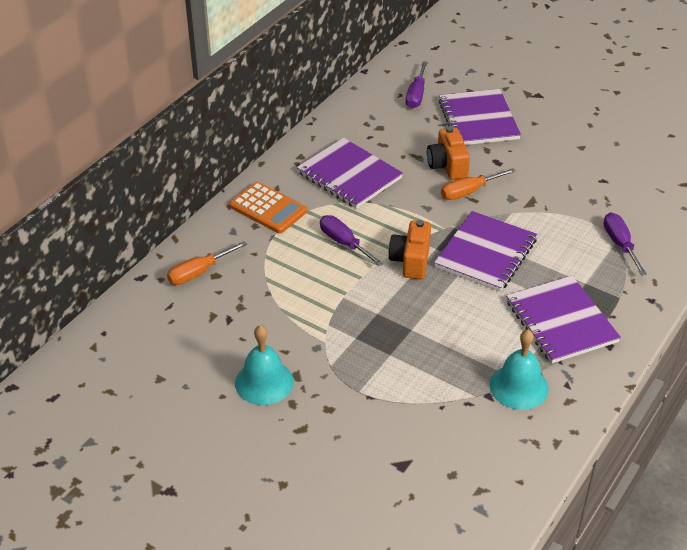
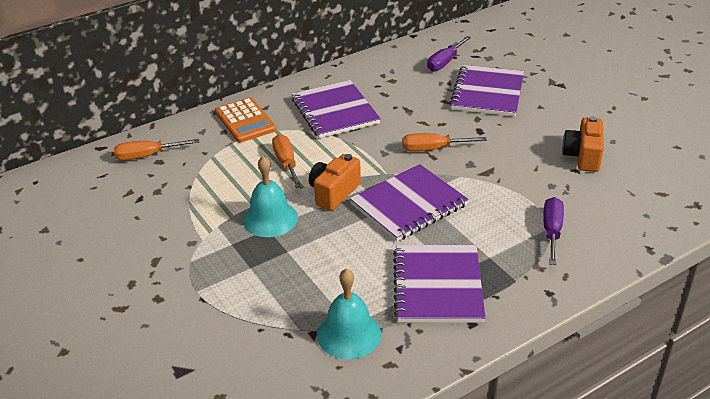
camera: 25 degrees right, 5 degrees down
turquoise bell [235,325,294,405] -> turquoise bell moved to [243,156,298,237]
purple screwdriver [320,215,384,266] -> orange screwdriver [272,134,302,188]
orange camera [427,126,470,180] -> orange camera moved to [562,116,604,172]

